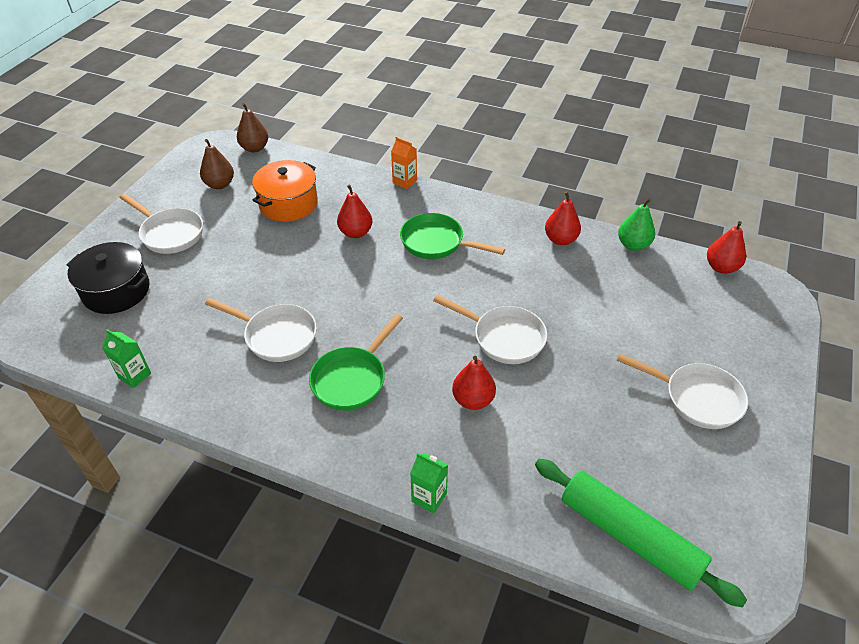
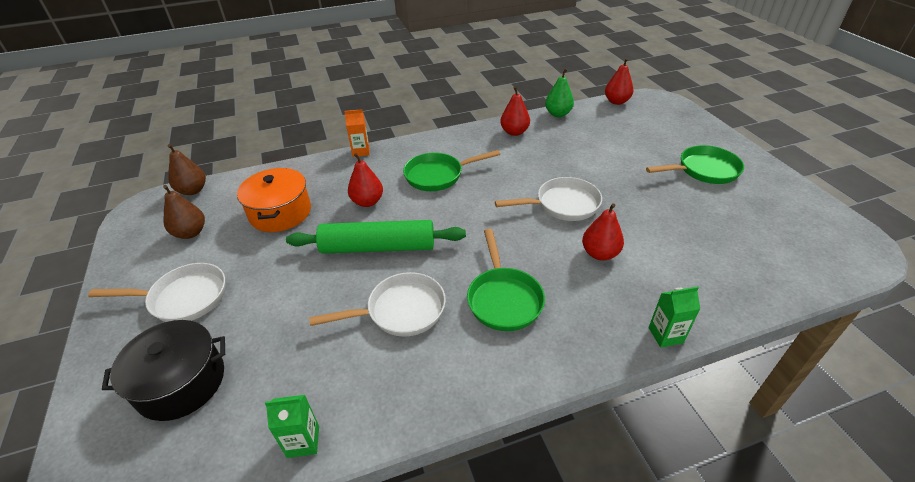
camera: 40 degrees left, 5 degrees down
green rolling pin [535,459,747,608] -> green rolling pin moved to [286,220,466,254]
white pan [617,354,748,429] -> green pan [646,145,744,184]

